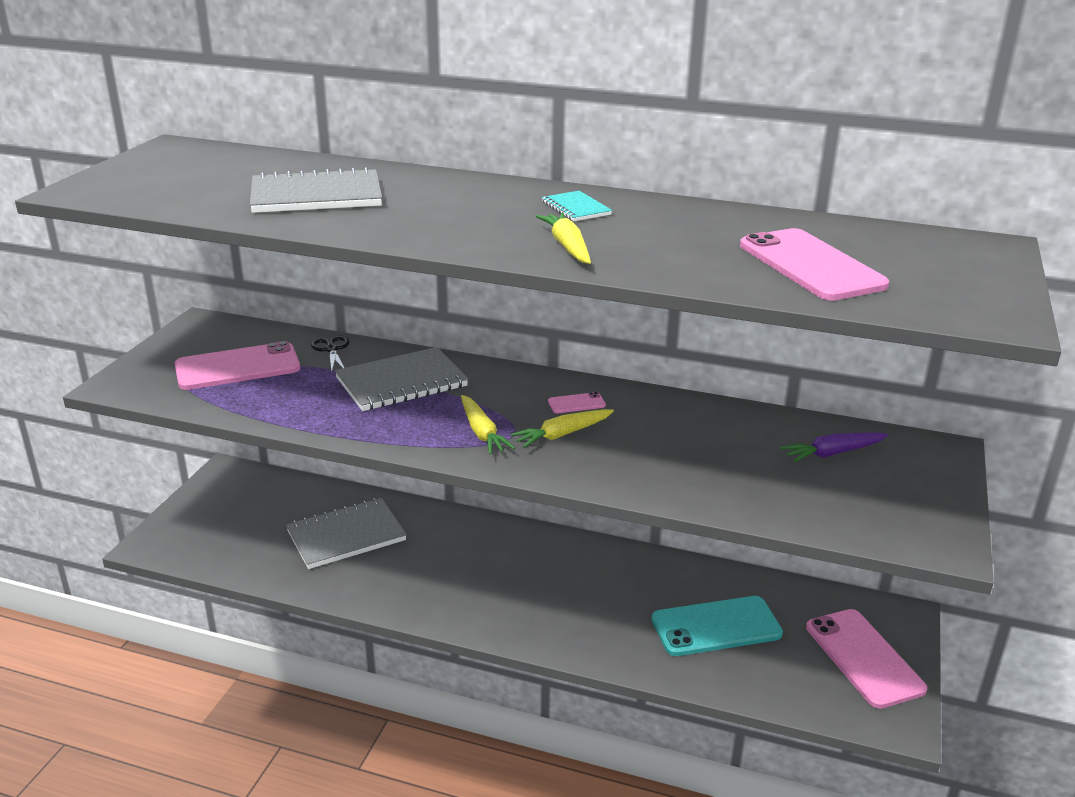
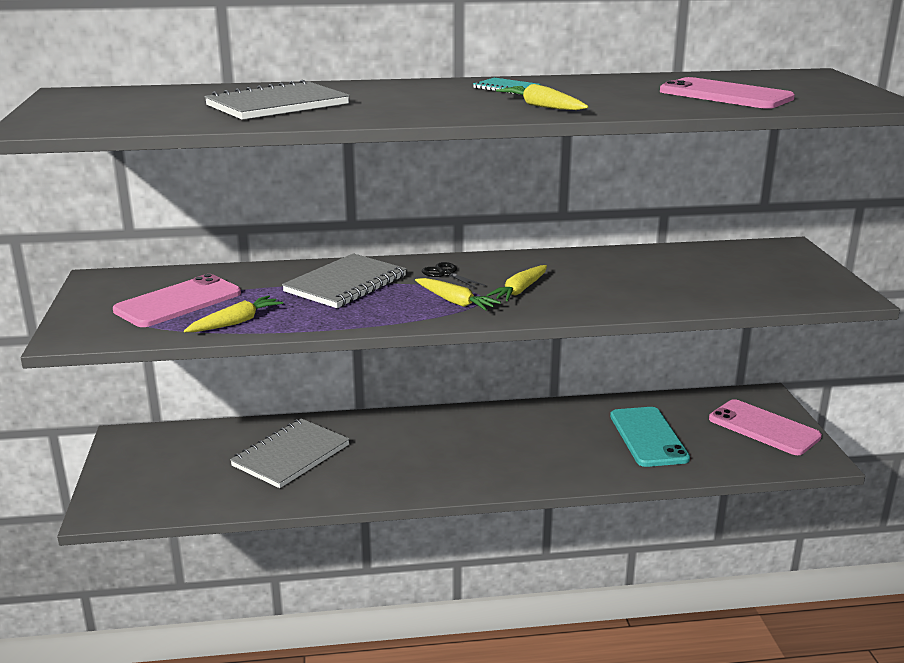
camera: 25 degrees left, 5 degrees down
black scissors [311,336,350,371] -> black scissors moved to [422,262,486,288]
pink phone [548,392,606,413] -> none
turquoise phone [652,596,783,656] -> turquoise phone turned 60 degrees counterclockwise [610,407,690,467]
purple carrot [780,432,888,463] -> none
none -> yellow carrot [184,295,283,332]

